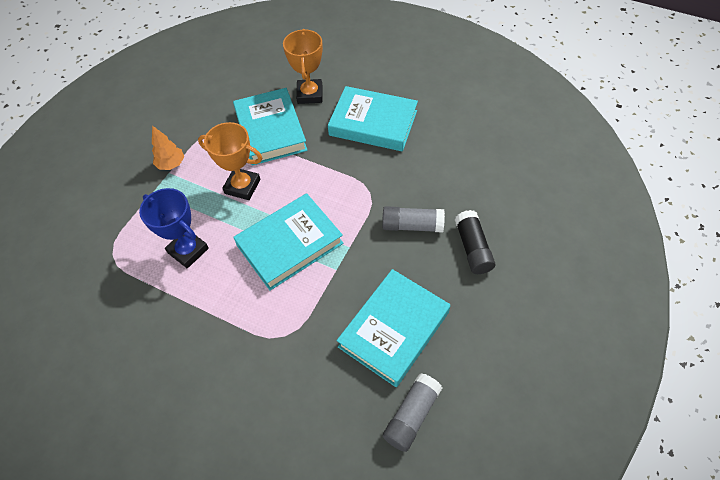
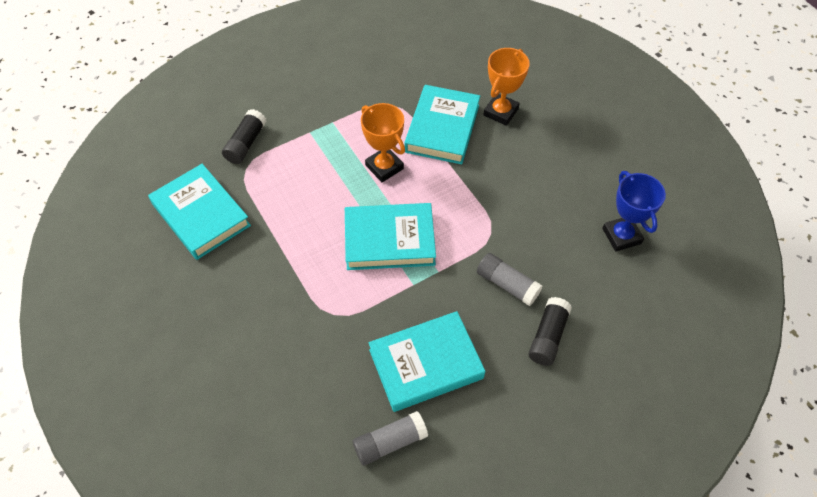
camera: 30 degrees right, 0 degrees up
blue trophy [139,188,209,268] -> blue trophy moved to [602,171,666,252]
orange tree [152,126,184,170] -> none
turquoise book [328,86,418,151] -> turquoise book moved to [148,164,251,260]
none -> black glue stick [222,109,266,164]

